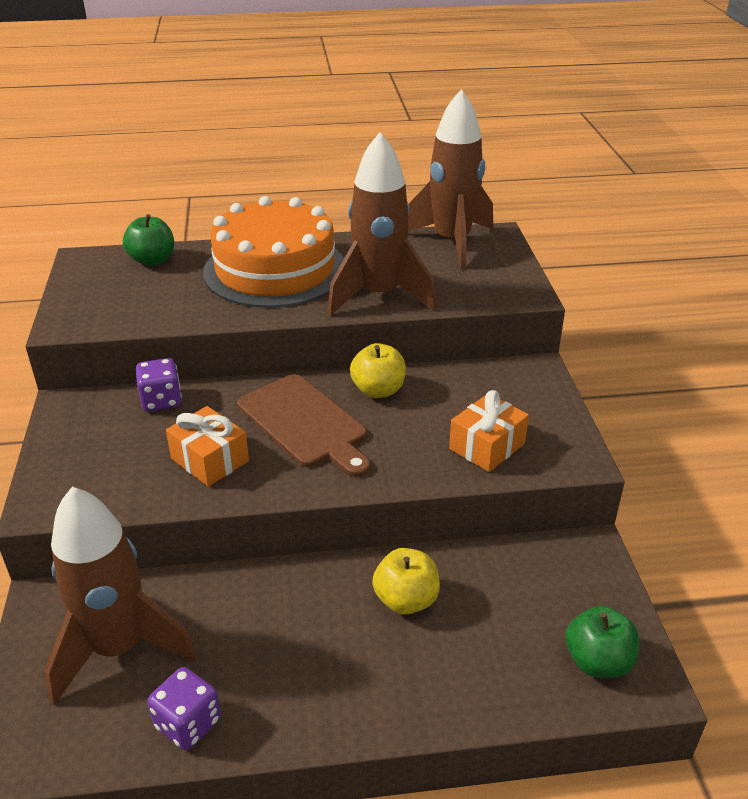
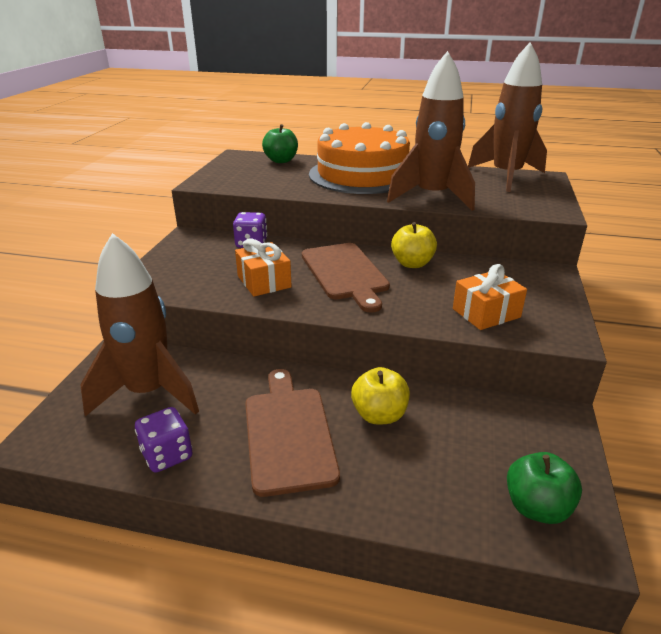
camera: 20 degrees right, 5 degrees down
none -> brown cutting board [245,369,340,497]

